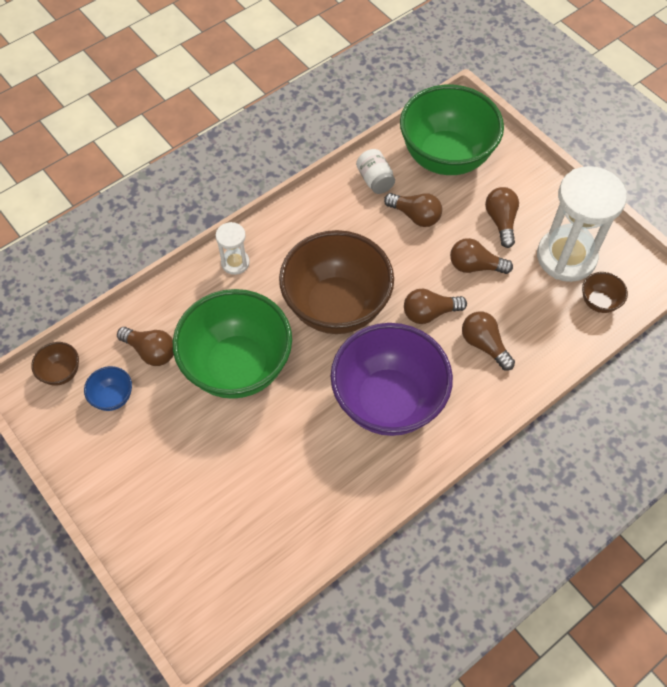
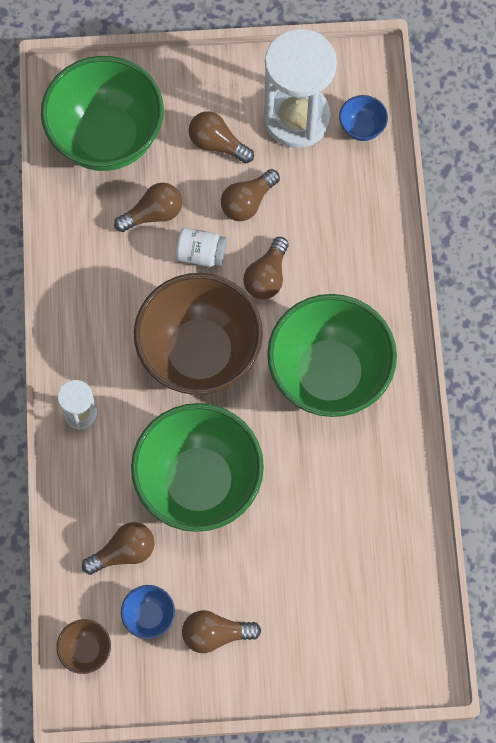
camera: 55 degrees left, 10 degrees up
purple bowl [331,323,453,436] -> green bowl [267,294,397,417]
white jar [356,149,395,194] -> white jar moved to [176,228,227,267]
brown light bulb [462,312,515,371] -> brown light bulb moved to [182,610,261,653]
brown bowl [582,272,628,313] -> blue bowl [339,95,388,141]

